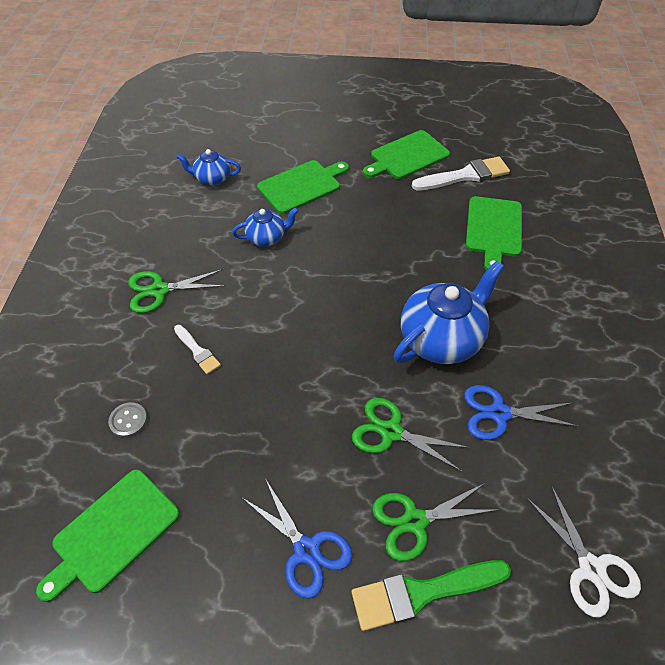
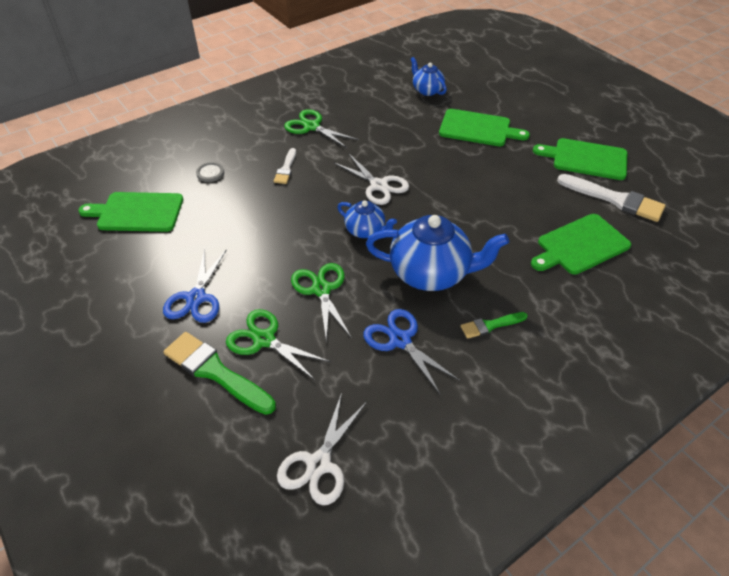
camera: 50 degrees right, 5 degrees down
blue teapot [232,207,299,247] -> blue teapot moved to [337,200,397,238]
none -> white scissors [334,154,409,205]
none -> green brush [461,312,528,339]

